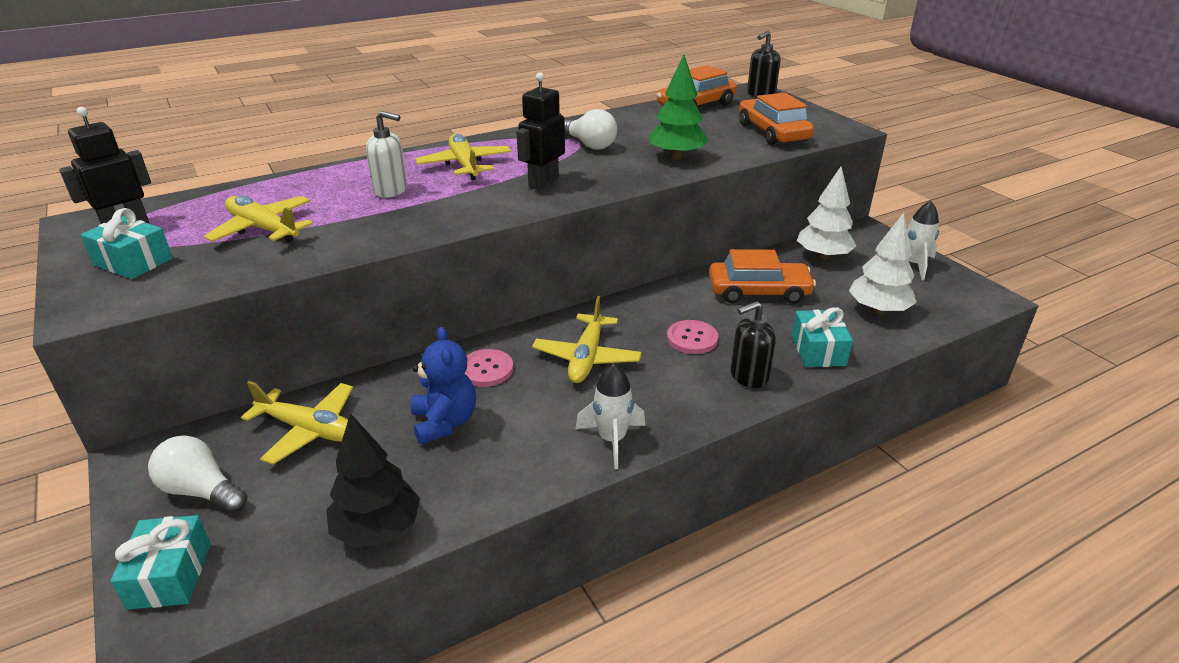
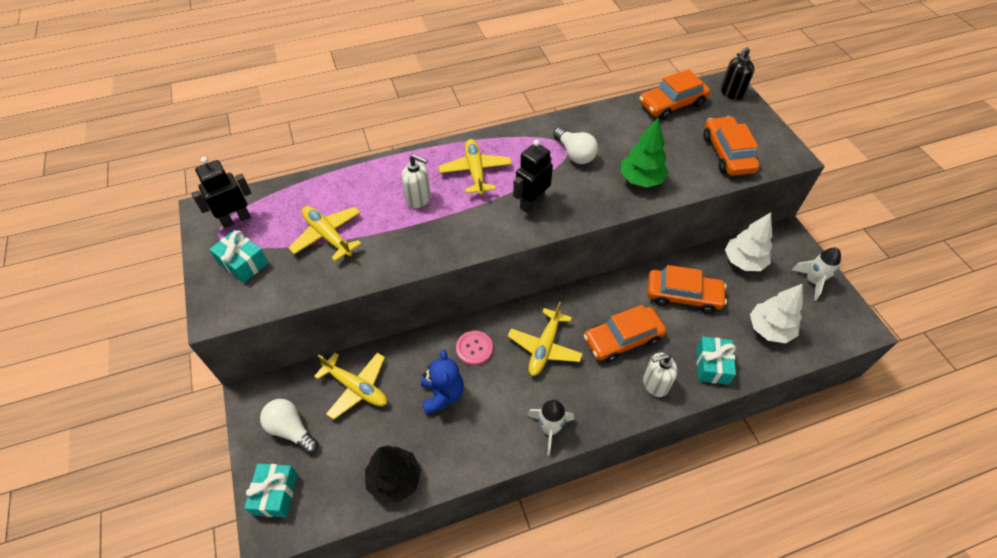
camera: 10 degrees right, 20 degrees up
pink button [667,320,718,354] -> orange car [584,305,666,363]
black soap dispenser [730,301,776,388] -> white soap dispenser [643,353,677,397]

